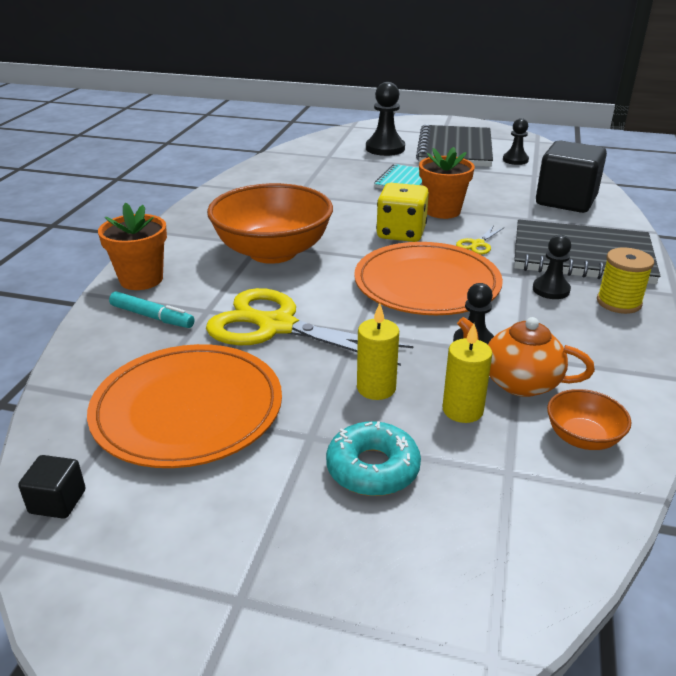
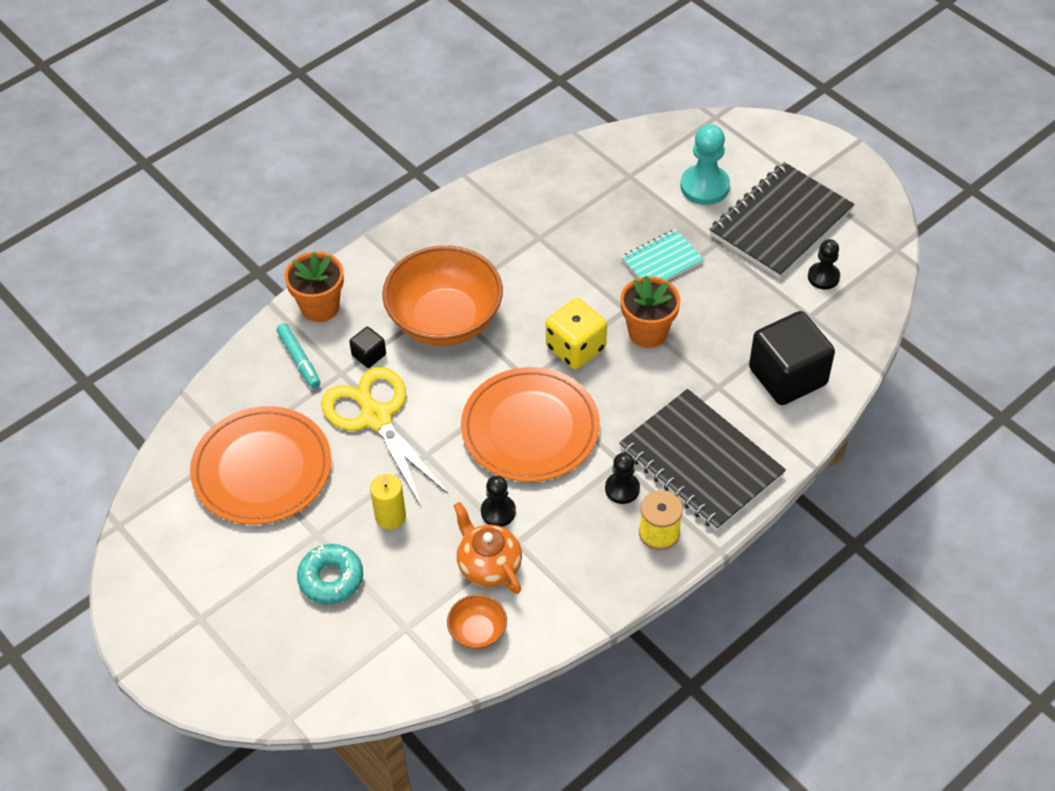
camera: 35 degrees right, 20 degrees up
black cube [18,455,86,519] -> black cube moved to [349,327,386,368]
black pawn [366,82,405,156] -> turquoise pawn [680,124,730,205]
yellow candle [443,323,492,423] -> none
yellow scissors [456,225,504,255] -> none

